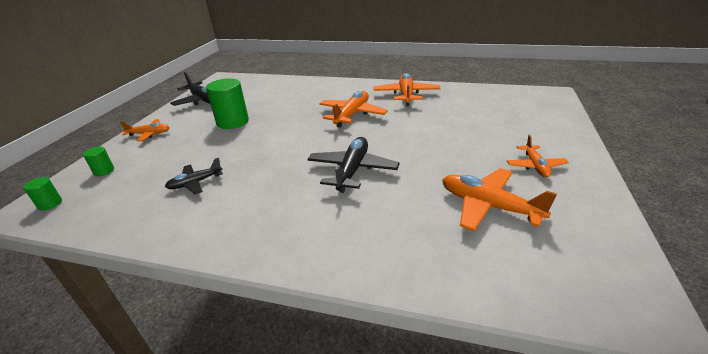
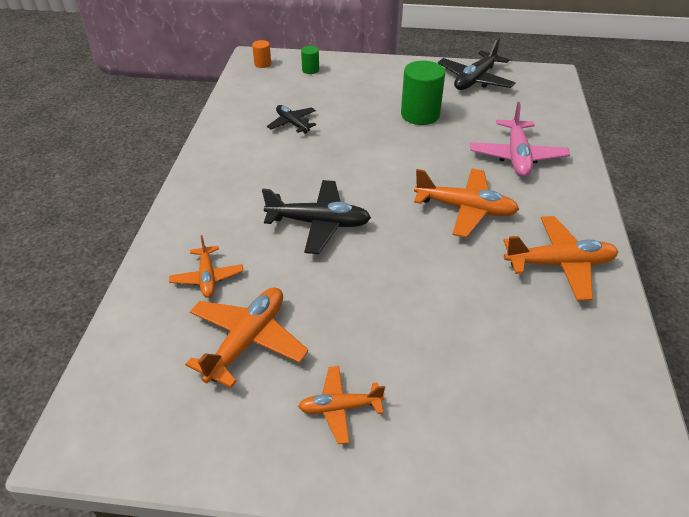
camera: 80 degrees right, 10 degrees up
green cylinder [23,177,62,211] -> orange cylinder [252,40,271,68]
orange plane [120,119,170,141] -> orange plane moved to [169,235,243,298]
none -> pink plane [470,102,570,177]

